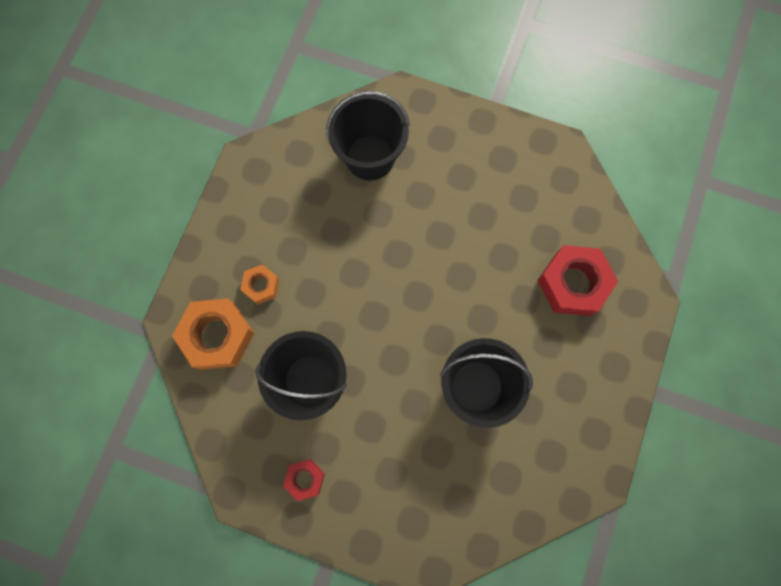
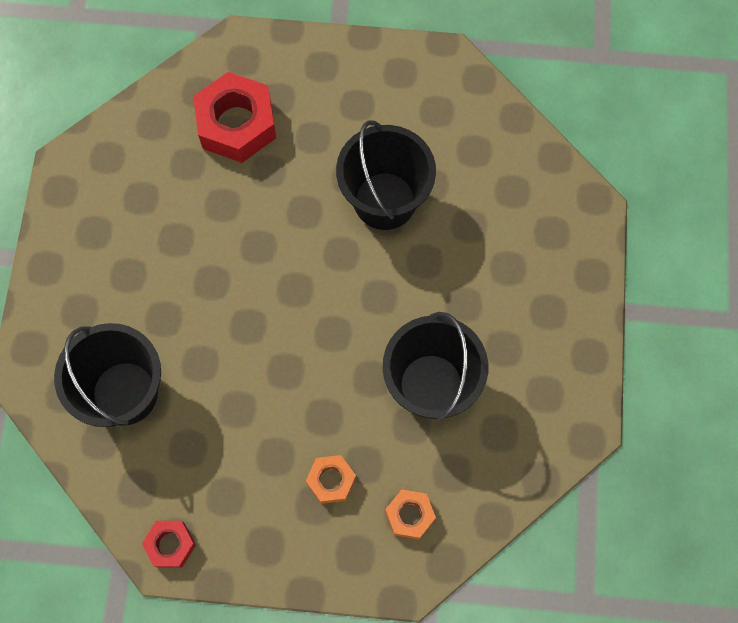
camera: 105 degrees left, 5 degrees down
orange nut [172,298,254,370] -> orange nut [385,490,436,540], size x0.53
red nut [283,459,325,501] -> red nut moved to [142,521,196,568]

